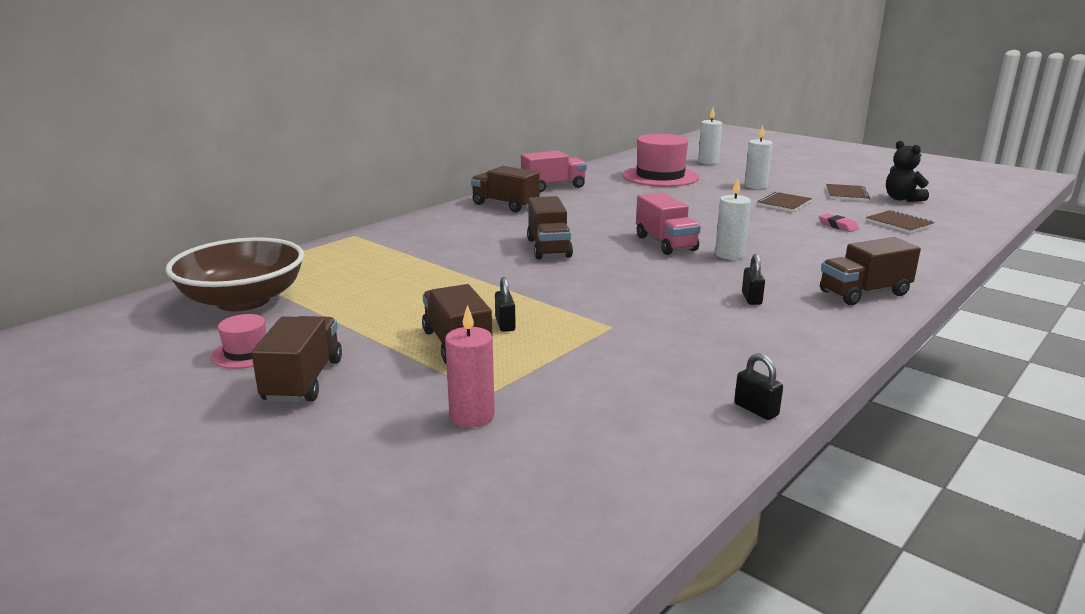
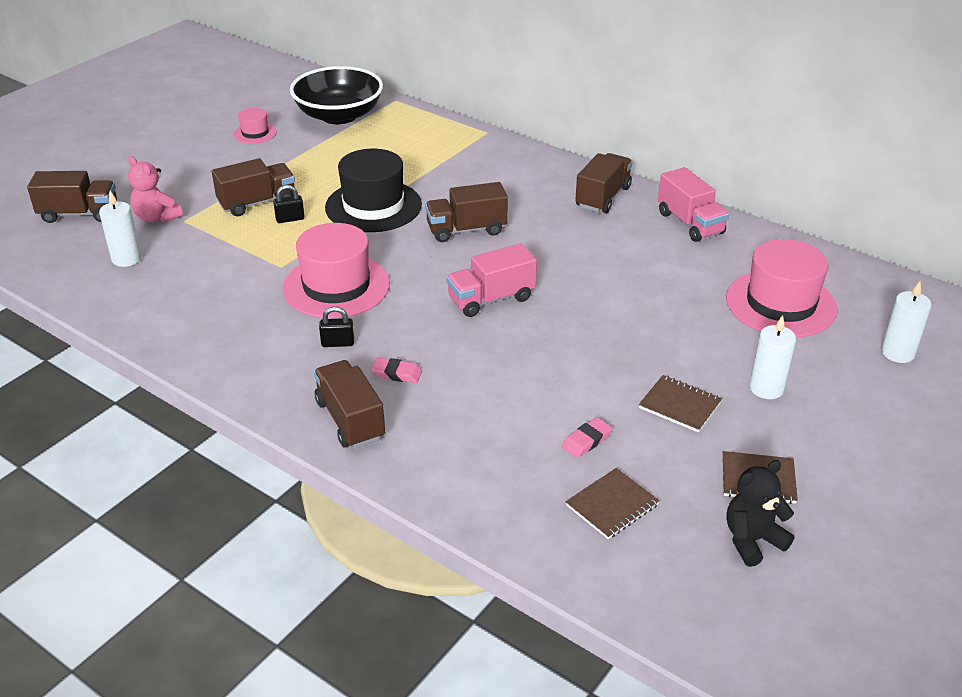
camera: 85 degrees right, 15 degrees up
brown bowl [166,237,304,311] -> black bowl [290,66,383,124]
brown truck [251,316,342,403] -> brown truck moved to [27,171,117,223]
pink candle [445,305,495,428] -> pink teddy bear [128,156,183,222]
white candle [715,178,751,260] -> white candle moved to [99,190,142,267]
black padlock [734,353,783,420] -> none
none -> pink hat [283,223,390,318]
none -> black hat [325,149,422,232]
none -> pink eraser [371,357,422,383]

